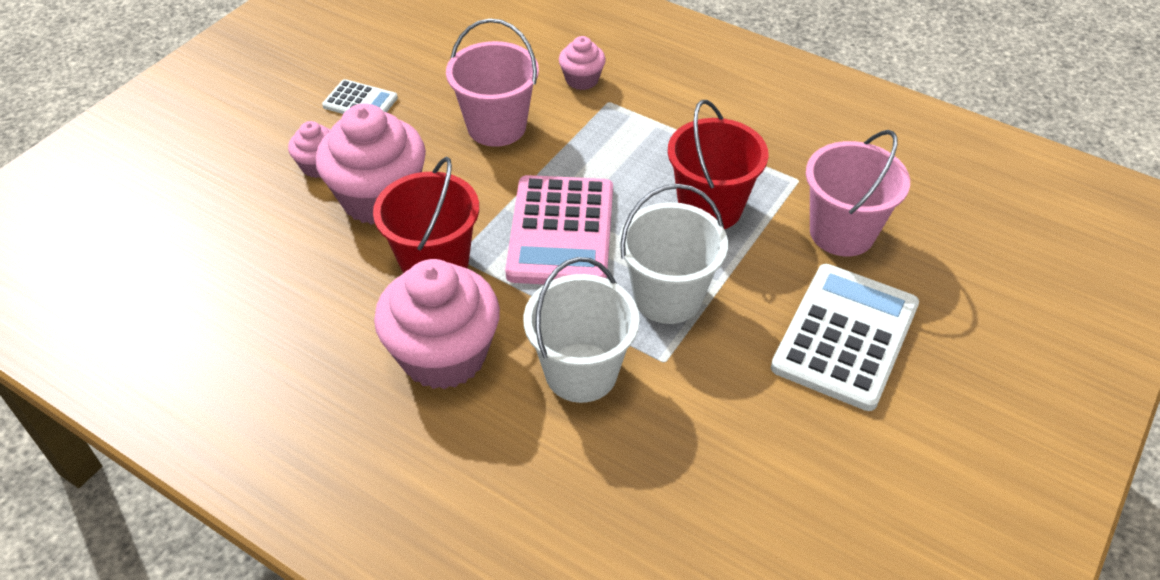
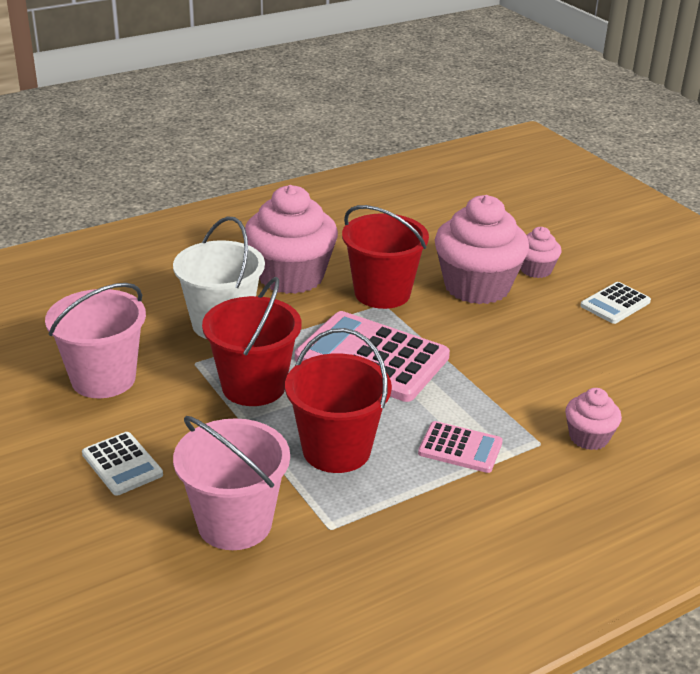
camera: 115 degrees right, 15 degrees down
pink bucket [446,18,539,147] -> pink bucket moved to [45,283,146,398]
white bucket [619,184,728,324] -> red bucket [202,277,301,406]
white calculator [771,264,919,411] -> white calculator [82,432,163,496], size x0.51
none -> pink calculator [418,421,503,473]

